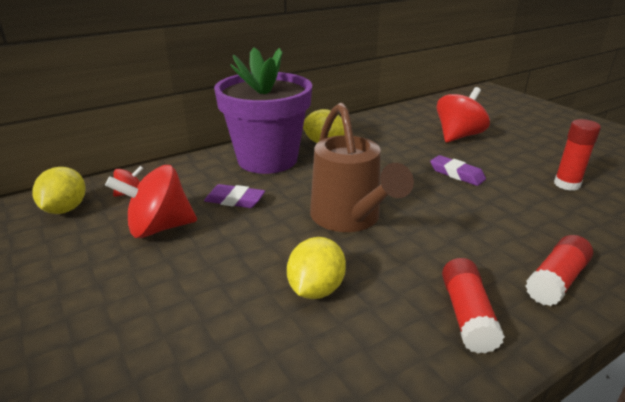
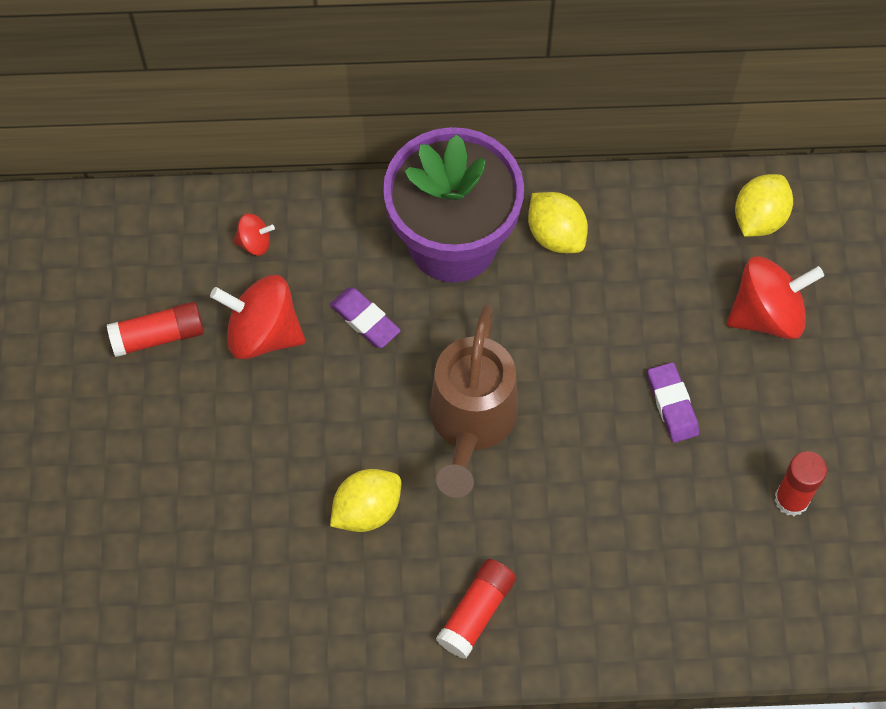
camera: 30 degrees right, 35 degrees up
yellow lemon [32,167,86,214] -> yellow lemon moved to [735,174,793,237]
red glue stick [525,235,593,306] -> red glue stick moved to [107,302,204,357]

